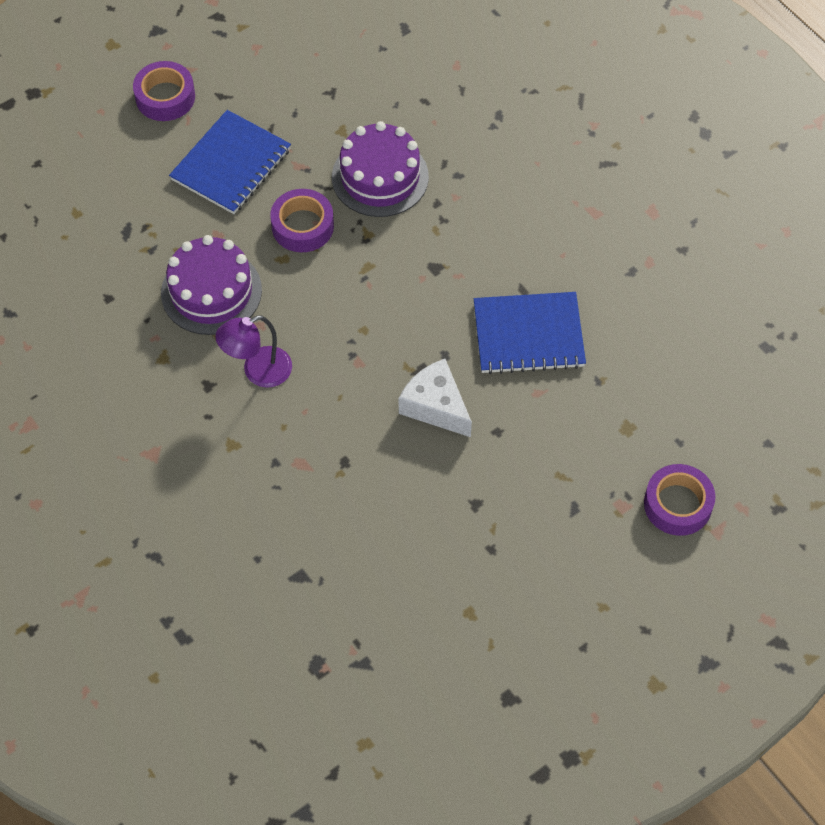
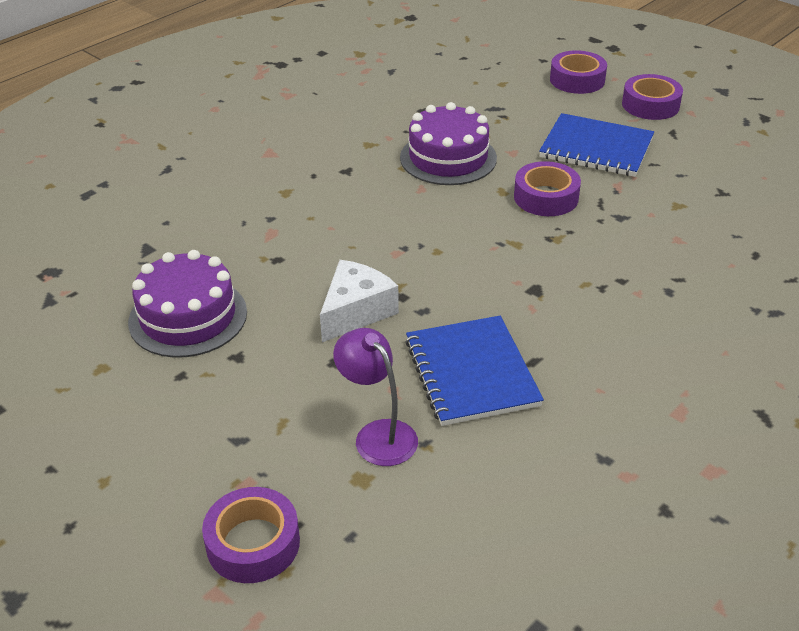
camera: 80 degrees right, 20 degrees down
purple lamp [215,315,292,388] -> purple lamp moved to [333,328,418,466]
purple cake [332,121,429,217] -> purple cake moved to [128,250,247,358]
none -> purple tape [550,50,607,94]

